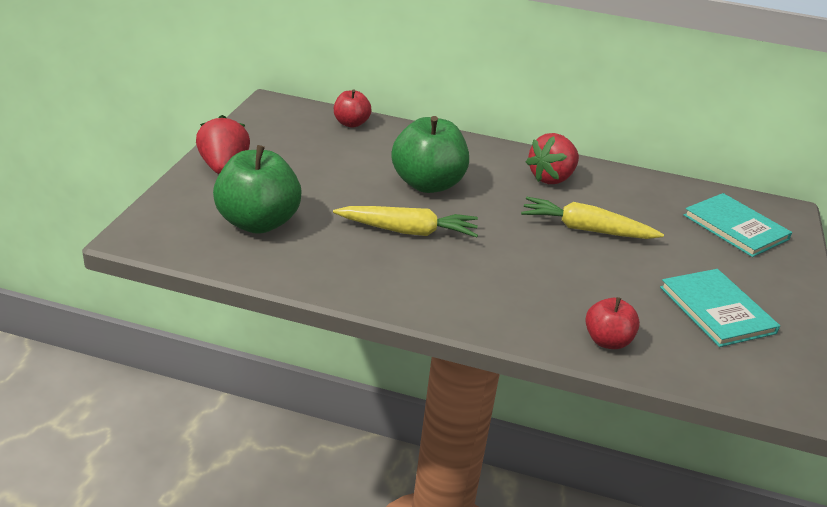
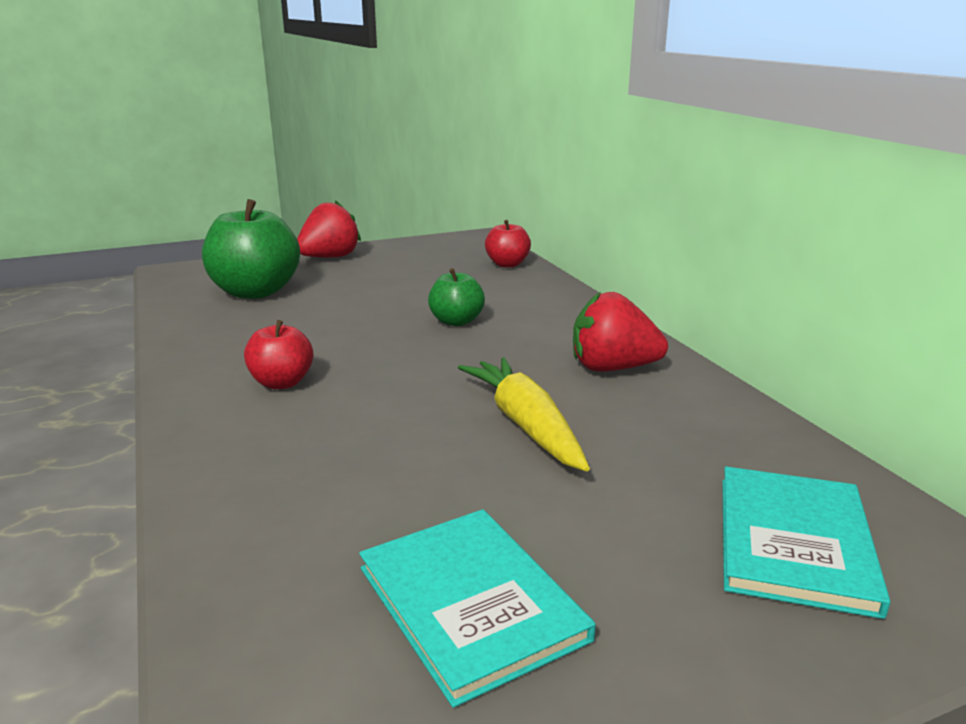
camera: 55 degrees right, 10 degrees down
yellow carrot [333,206,478,237] -> none
green apple [391,116,469,193] -> green apple [428,268,485,326], size x0.55
red apple [585,297,640,349] -> red apple moved to [244,320,313,389]
turquoise book [660,269,780,347] -> turquoise book turned 60 degrees counterclockwise [359,509,596,708]

